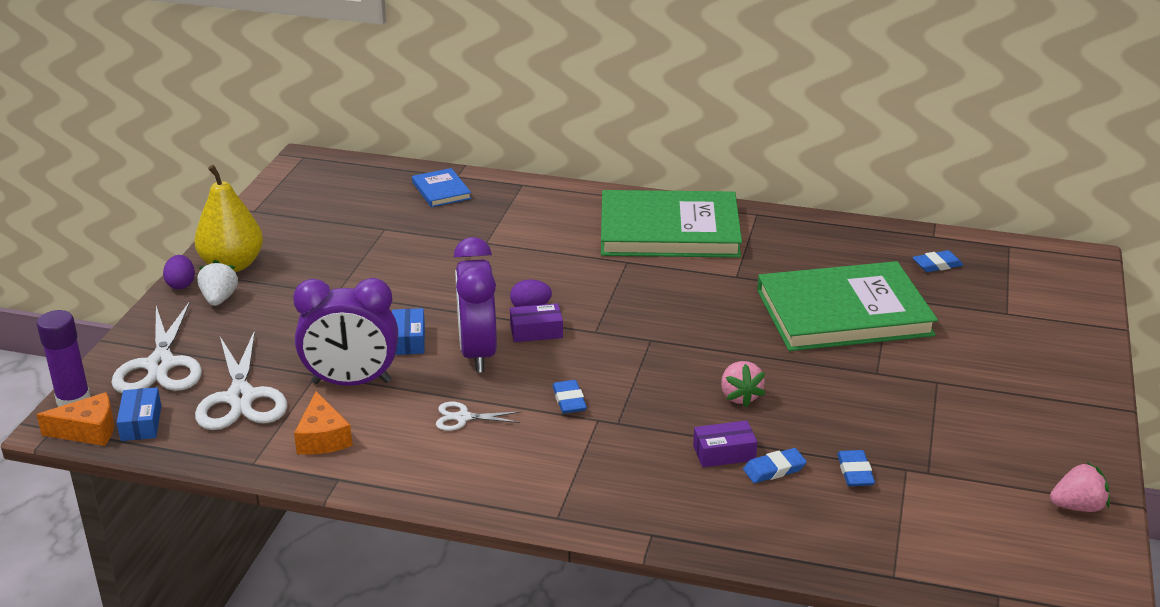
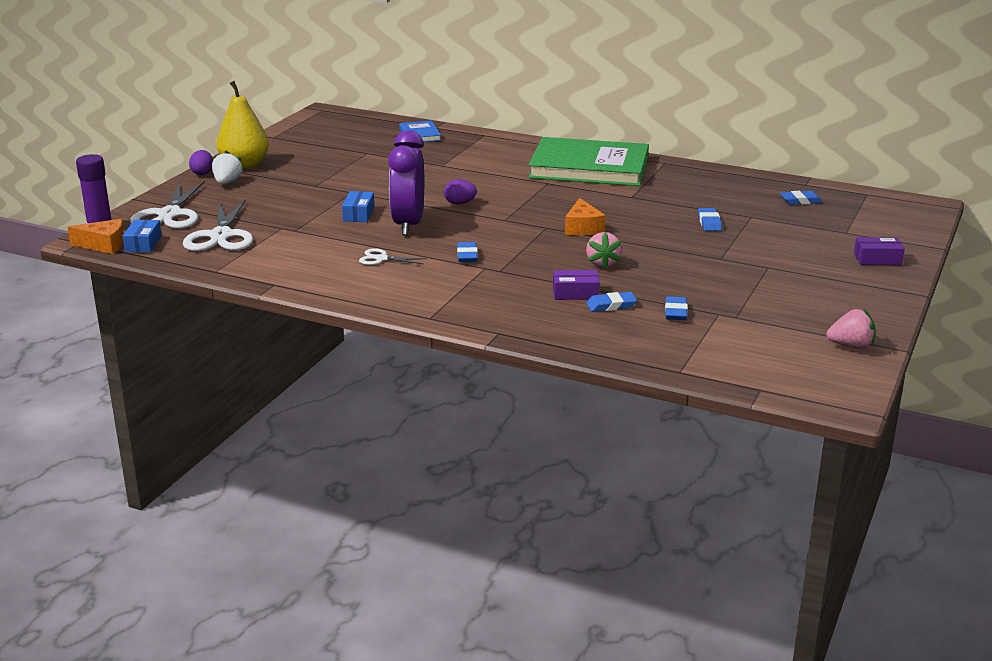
camera: 10 degrees right, 5 degrees down
purple clock [293,278,398,386] -> none
orange cheese [294,391,353,455] -> orange cheese moved to [565,198,606,235]
purple box [510,303,563,342] -> purple box moved to [854,237,905,265]
green book [757,261,938,351] -> blue eraser [698,208,722,231]

